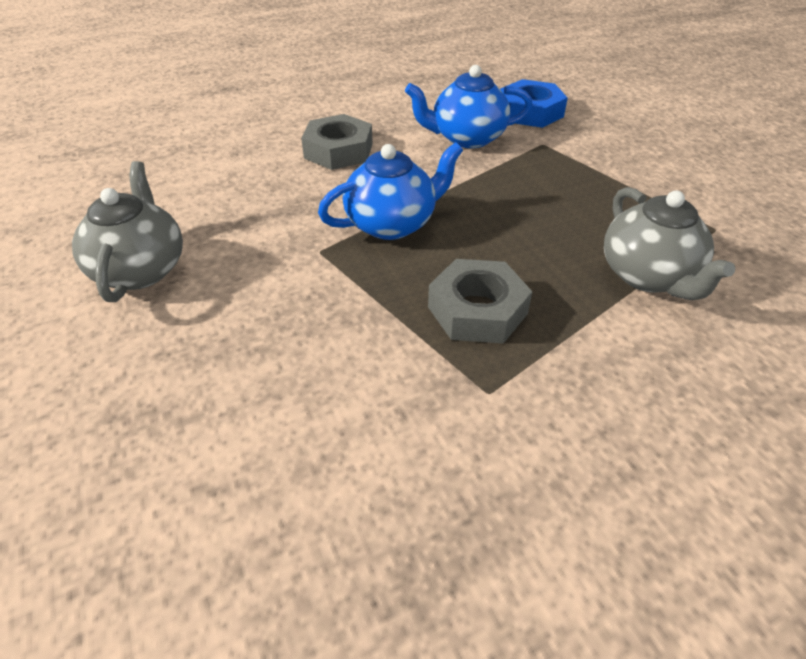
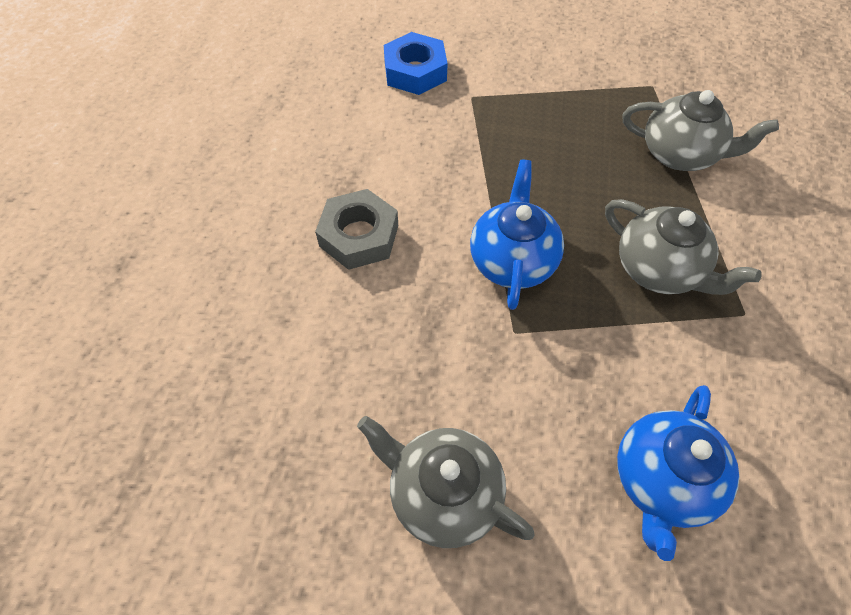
camera: 55 degrees left, 15 degrees up
blue teapot [405,65,533,148] -> blue teapot moved to [617,385,739,561]
grey nut [428,259,533,344] -> grey teapot [605,199,762,295]

